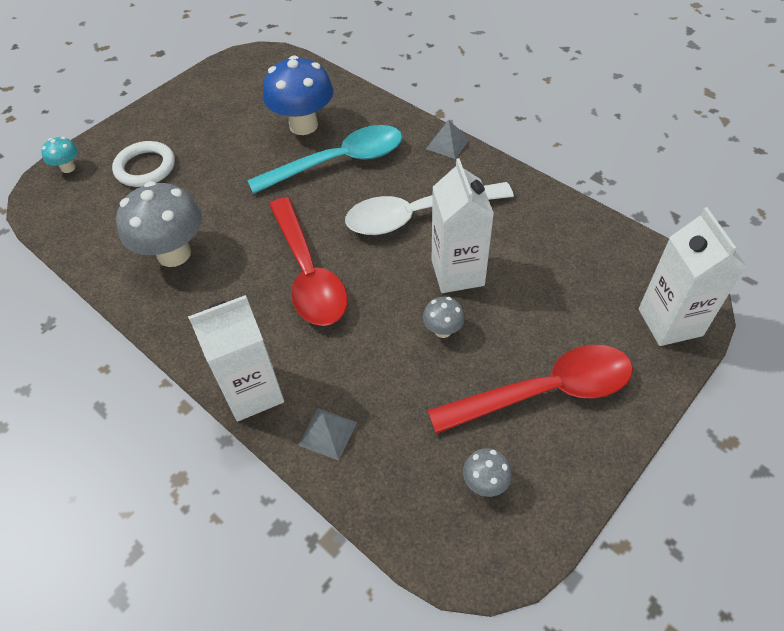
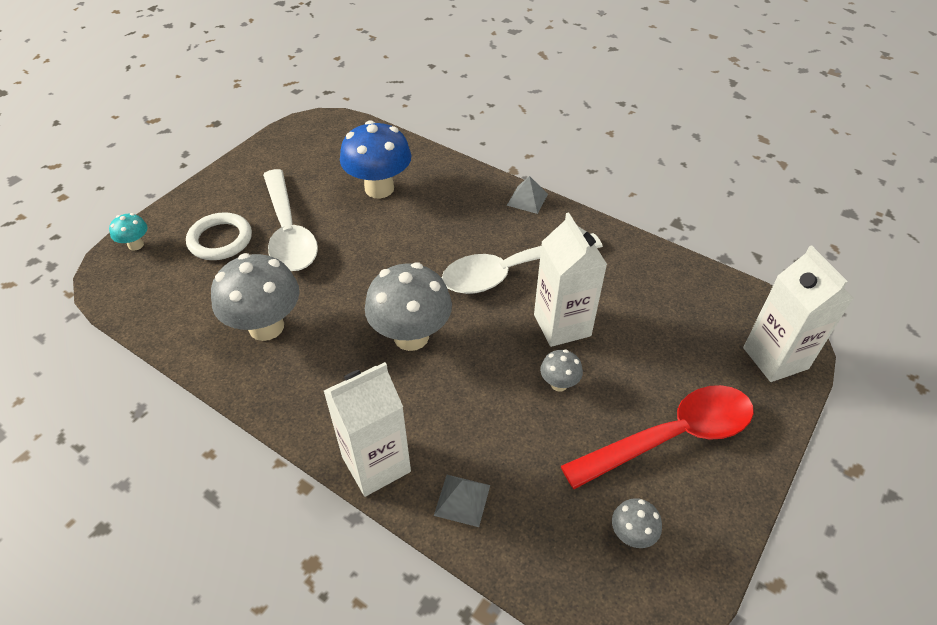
camera: 10 degrees left, 5 degrees down
turquoise spoon [247,125,402,194] -> none
red spoon [269,197,348,326] -> grey mushroom [365,262,452,351]
none -> white spoon [263,169,318,271]

